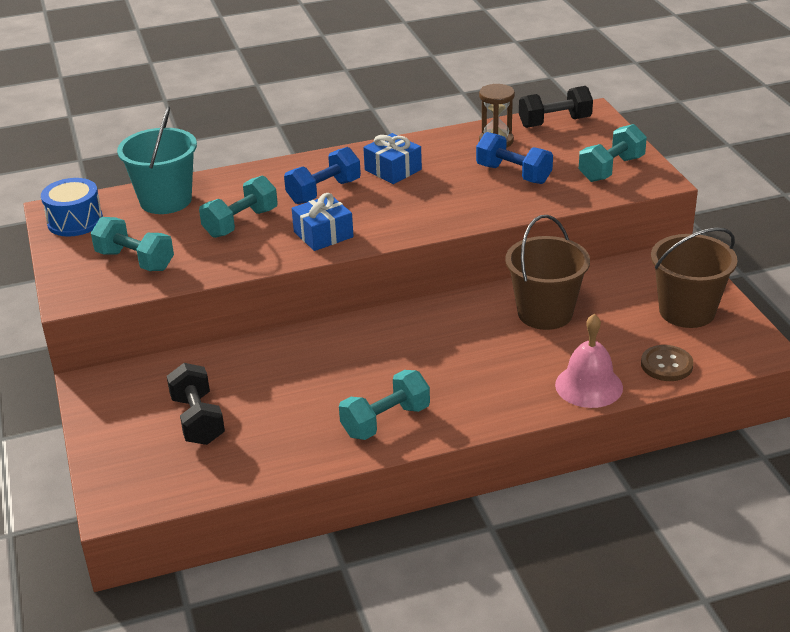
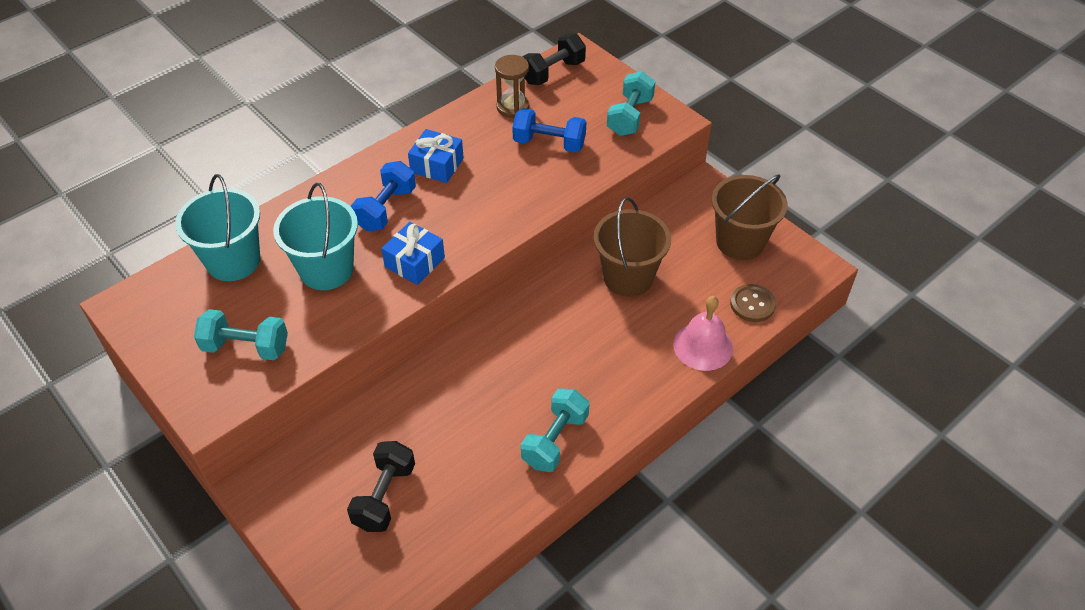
camera: 25 degrees left, 15 degrees up
blue drum [41,178,103,237] -> none
black dumbbell [167,363,225,445] -> black dumbbell turned 60 degrees clockwise [347,441,415,532]
turquoise dumbbell [199,175,278,238] -> turquoise bucket [273,183,358,290]

